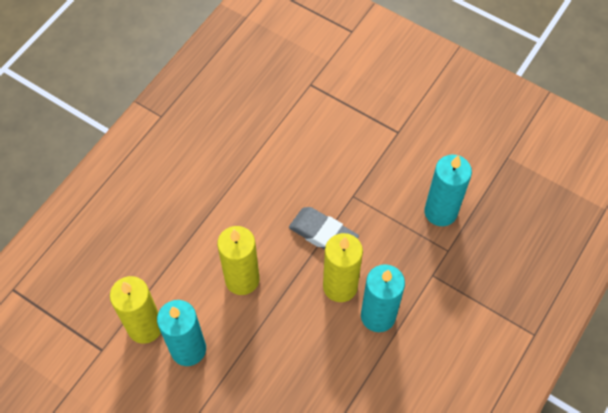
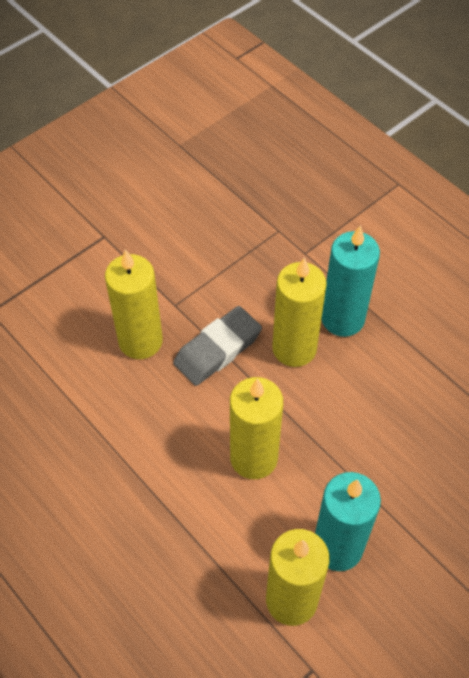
camera: 75 degrees left, 5 degrees down
turquoise candle [424,155,472,226] -> none
none -> yellow candle [105,249,163,359]

